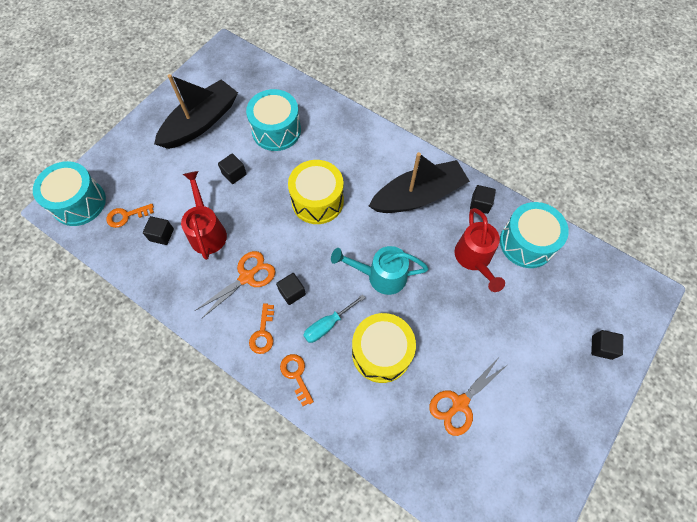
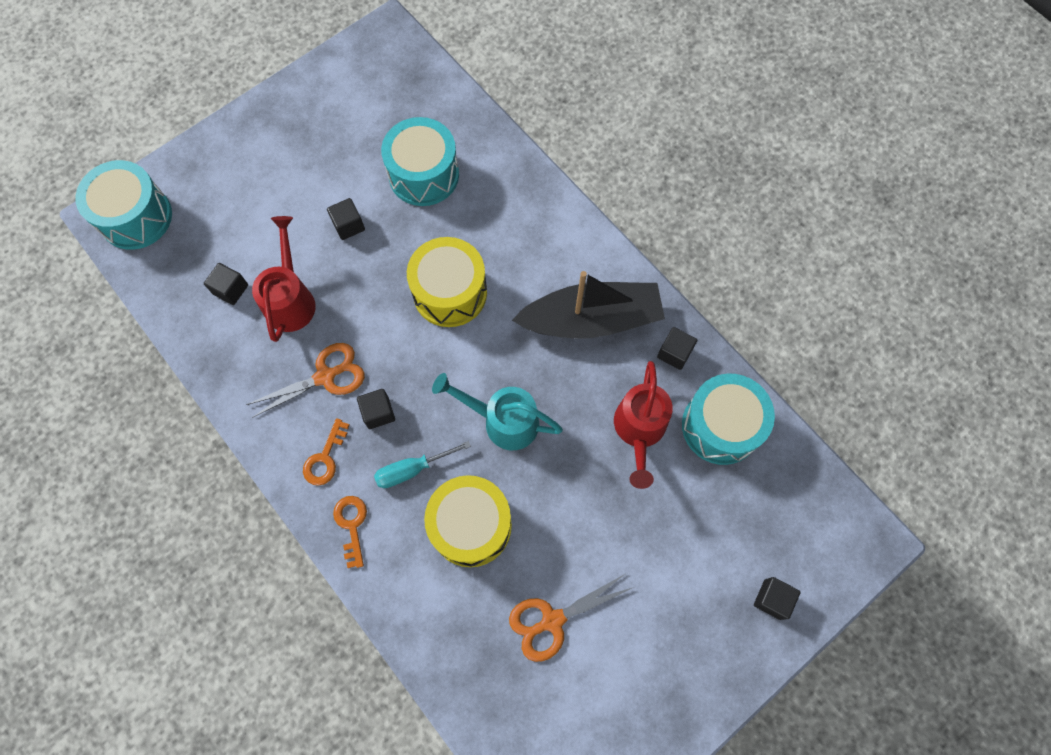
camera: 15 degrees right, 5 degrees up
orange key [106,204,154,228] -> none
black boat [154,74,238,149] -> none

